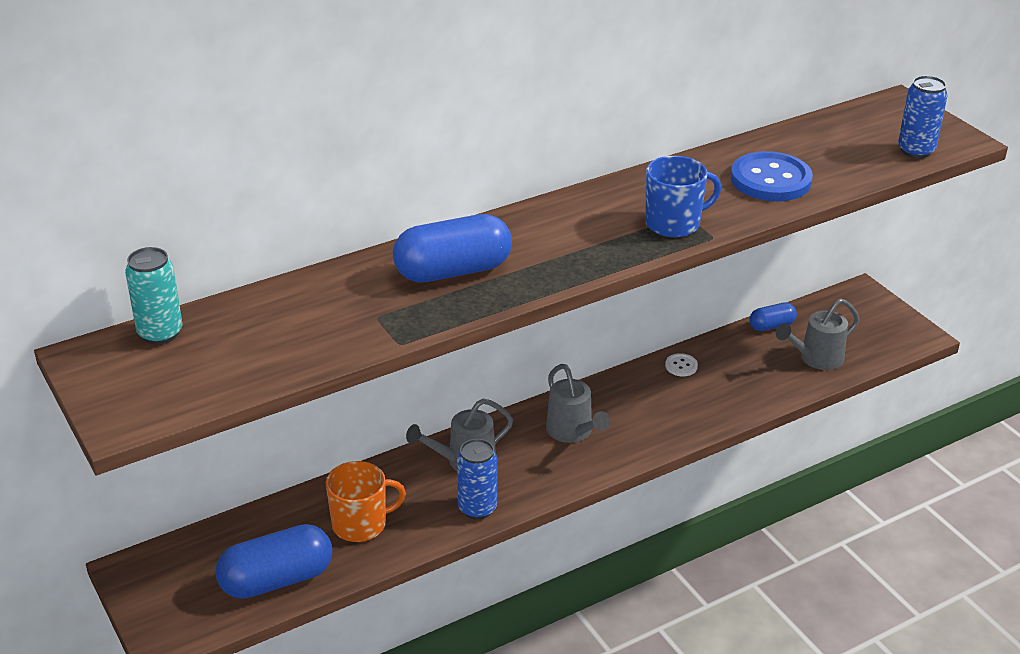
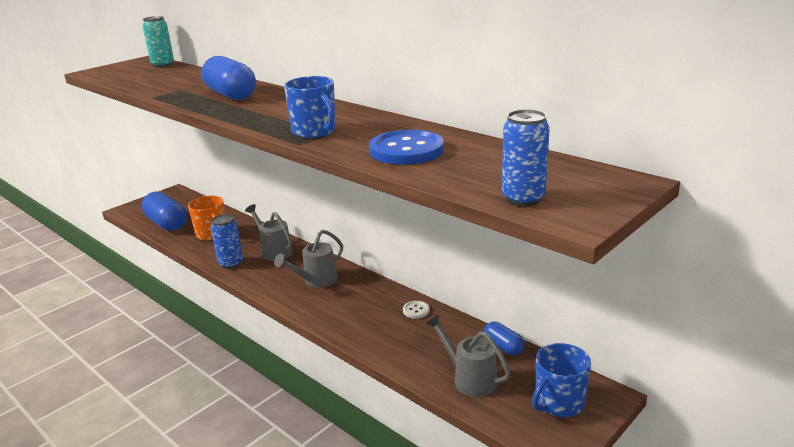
camera: 75 degrees right, 10 degrees down
none -> blue mug [532,343,591,417]

